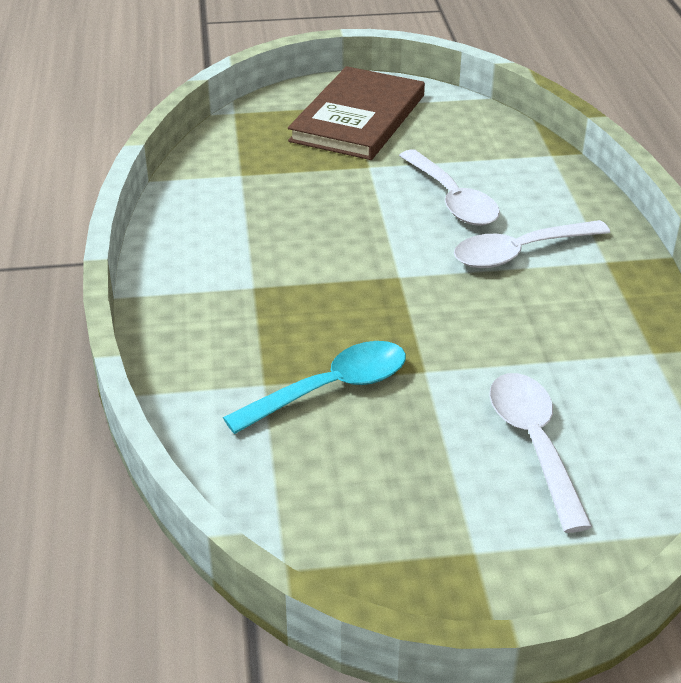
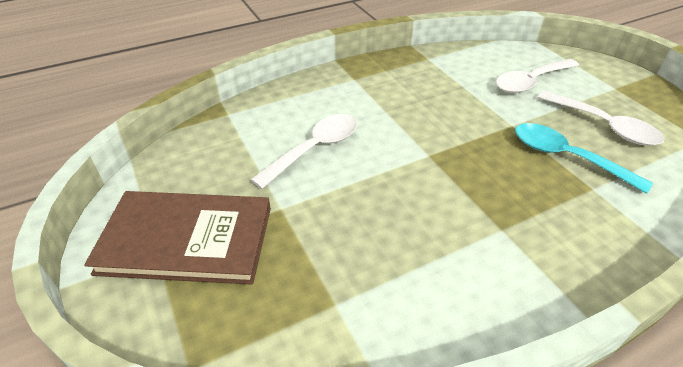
camera: 110 degrees left, 5 degrees up
white spoon [454,220,610,268] -> white spoon moved to [537,91,665,146]

